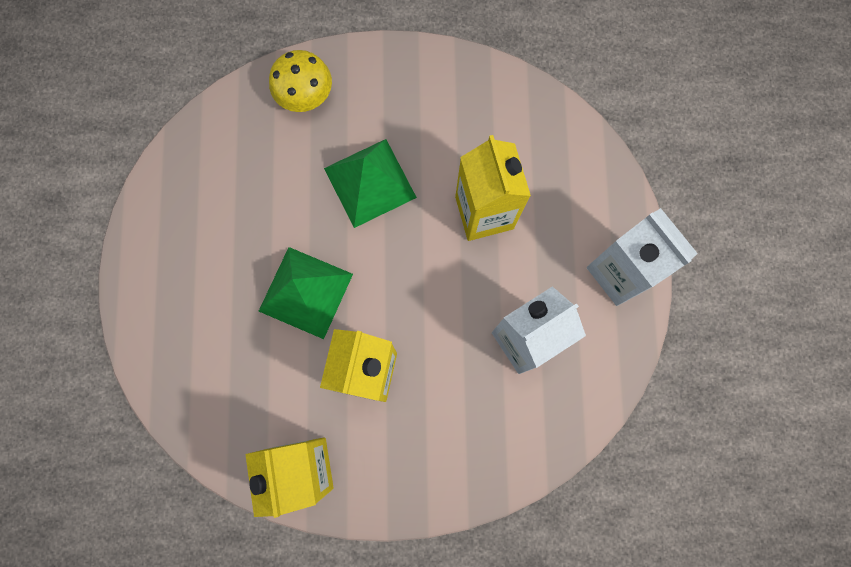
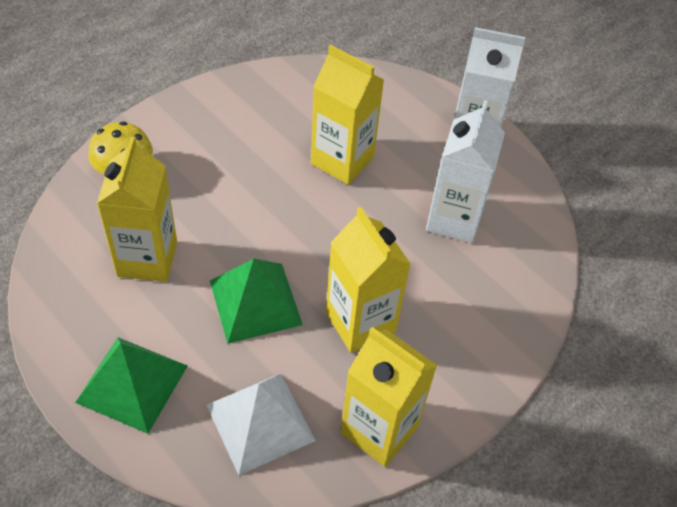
camera: 45 degrees left, 25 degrees down
green pyramid [324,139,417,228] -> green pyramid moved to [75,337,187,434]
none -> yellow carton [97,137,177,282]
none -> white pyramid [207,373,316,475]

